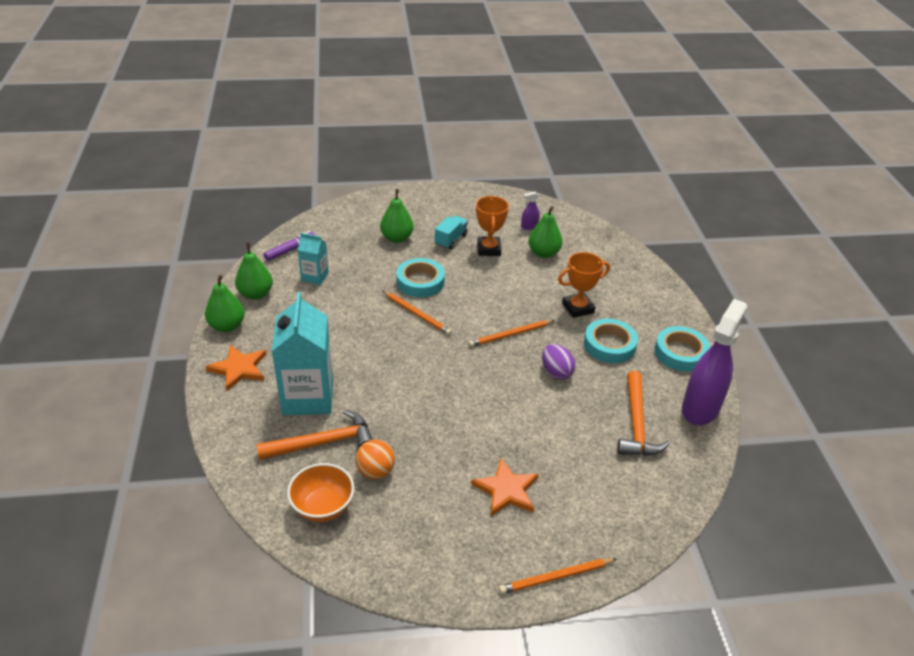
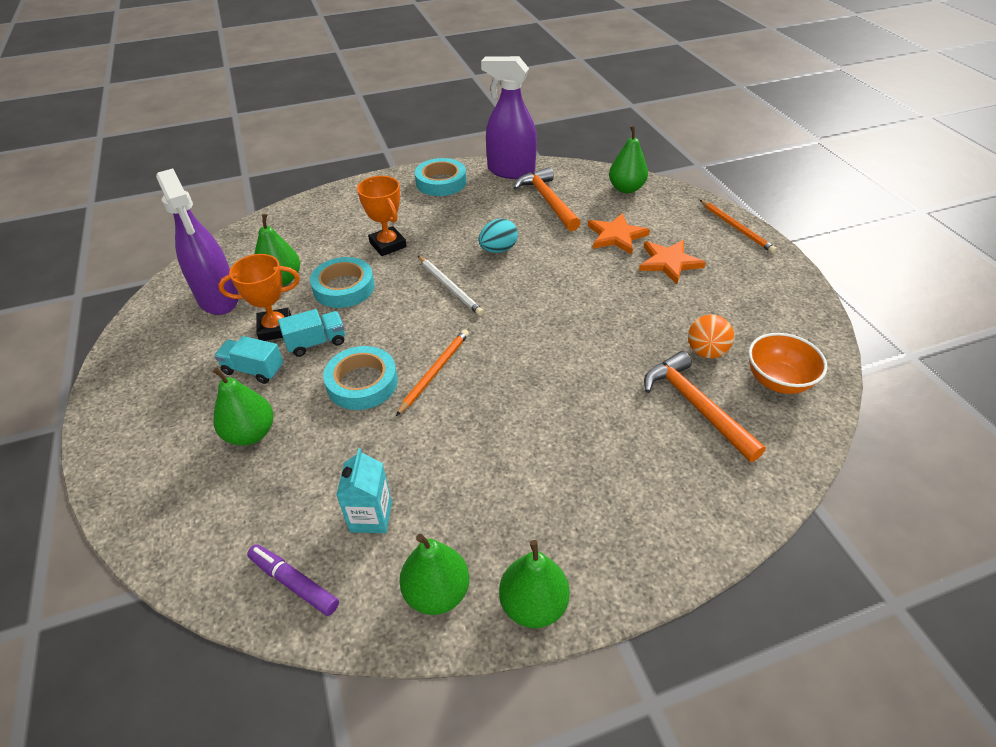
camera: 100 degrees left, 5 degrees up
orange star [206,345,266,391] -> orange star moved to [588,213,650,254]
turquoise carton [272,292,333,415] -> none
orange pencil [469,320,555,347] -> white pencil [418,256,484,316]
purple spray bottle [521,191,540,230] -> purple spray bottle [156,169,239,315], size x2.43
purple egg [542,344,576,379] -> turquoise egg [479,219,518,253]
turquoise tape [584,319,638,363] -> turquoise tape moved to [310,257,375,308]
orange hammer [617,371,670,456] -> orange hammer turned 105 degrees counterclockwise [513,167,581,231]
none -> turquoise truck [278,309,345,357]
none -> green pear [609,126,648,193]

